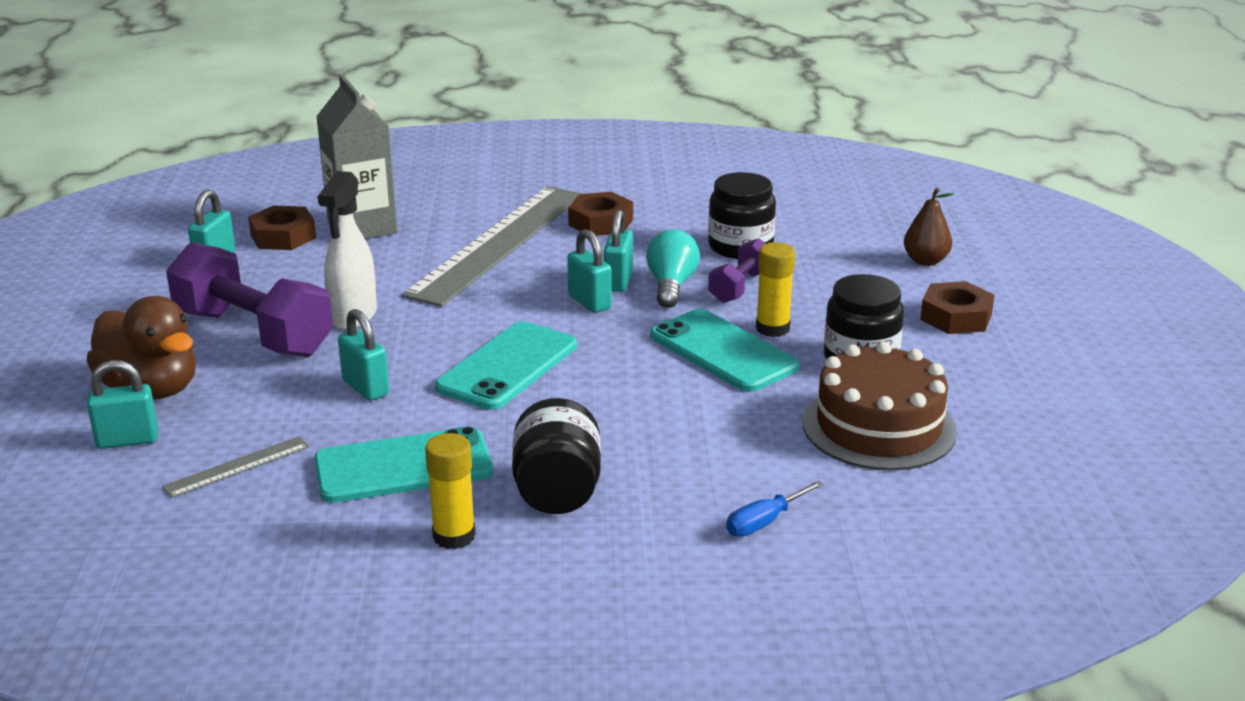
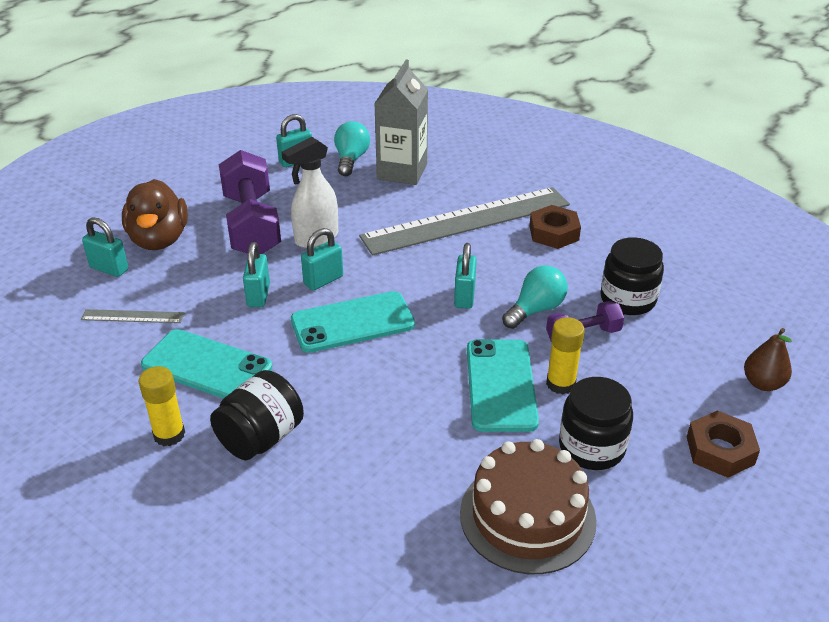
camera: 40 degrees right, 10 degrees up
brown nut [248,205,316,250] -> turquoise light bulb [334,121,370,176]
turquoise padlock [603,210,633,292] -> turquoise padlock moved to [301,228,343,290]
blue screwdriver [726,480,824,537] -> none

